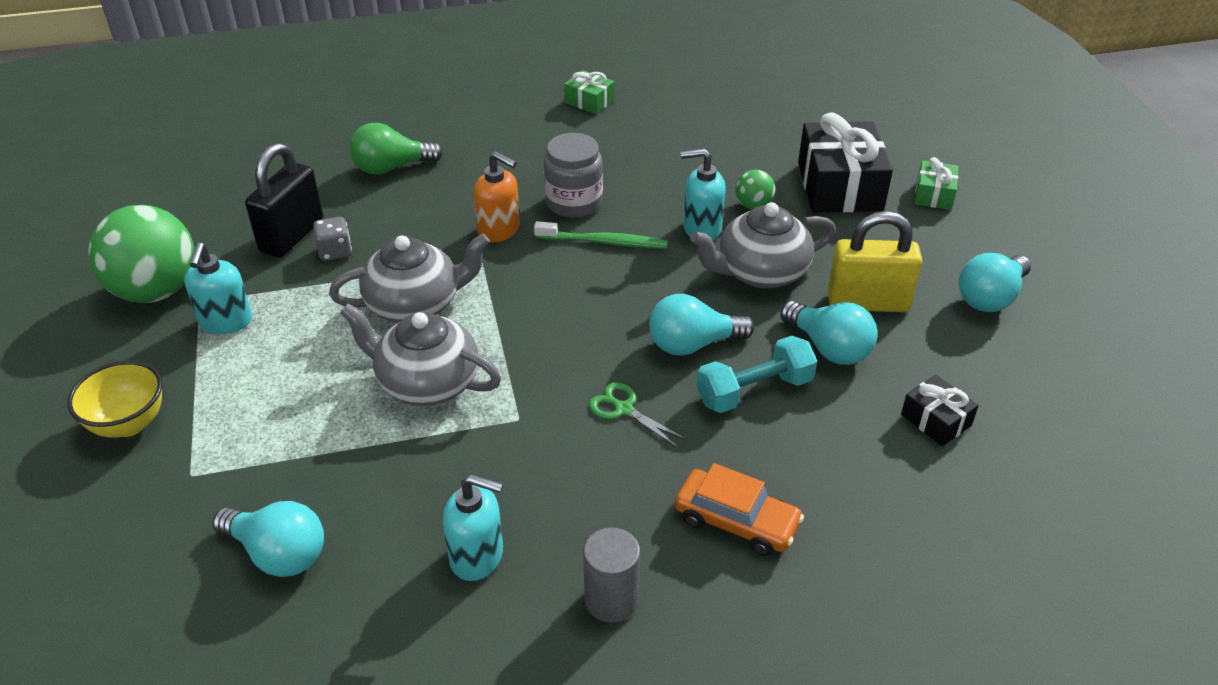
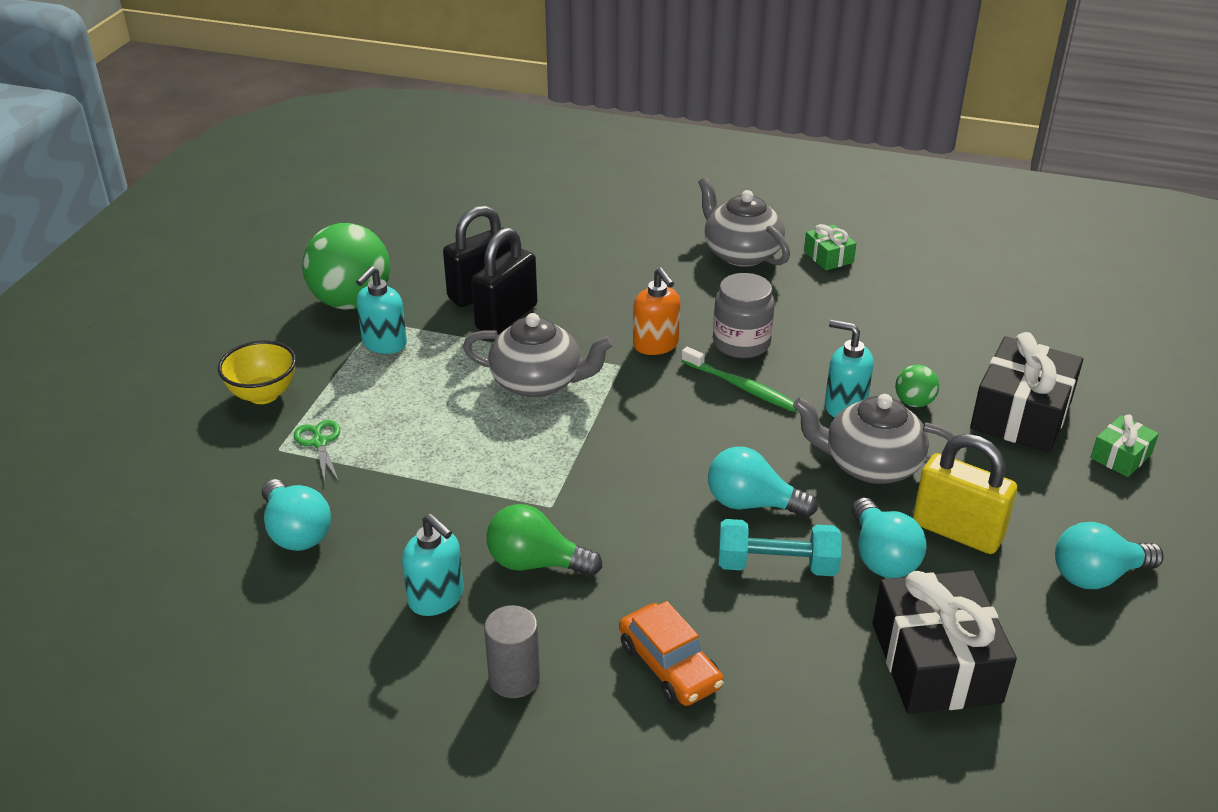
camera: 30 degrees right, 5 degrees down
grey dice [313,217,352,261] -> black padlock [471,227,537,334]
grey teapot [340,303,501,406] -> grey teapot moved to [698,177,790,267]
green light bulb [349,123,443,175] -> green light bulb moved to [486,504,602,576]
green scissors [589,382,686,447] -> green scissors moved to [294,420,340,483]
black gift [901,375,979,446] -> black gift [872,570,1017,714], size x2.00

